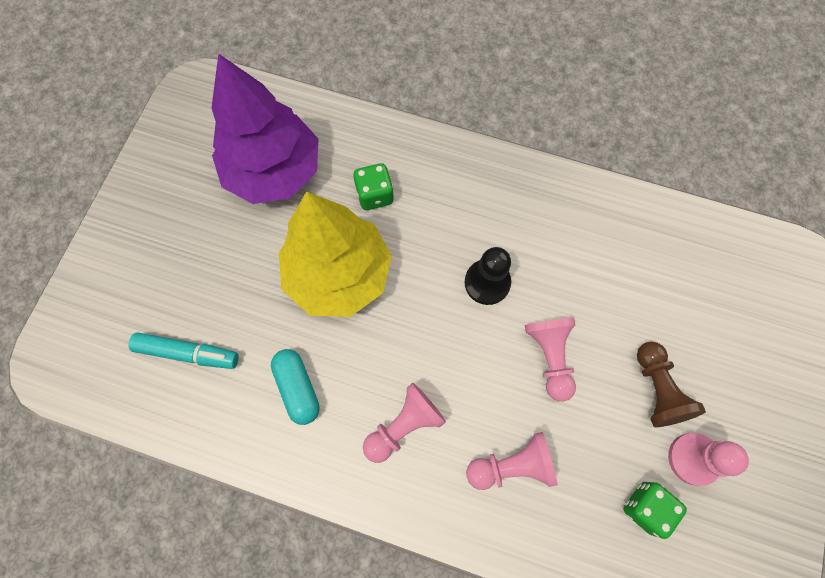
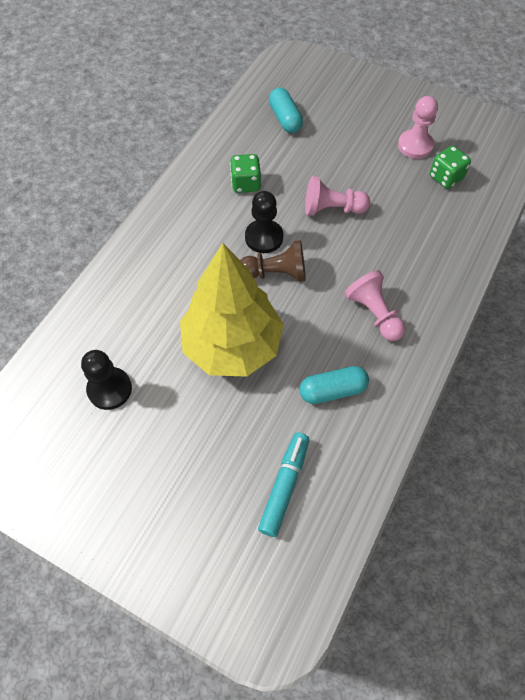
camera: 80 degrees left, 10 degrees down
purple tree [211,53,318,204] -> black pawn [81,350,132,410]
green dice [353,163,394,210] -> green dice moved to [230,154,261,193]
pink pawn [466,432,558,490] -> none
brown pawn [637,342,706,427] -> brown pawn moved to [240,240,306,282]
none -> turquoise capsule [269,88,303,133]

